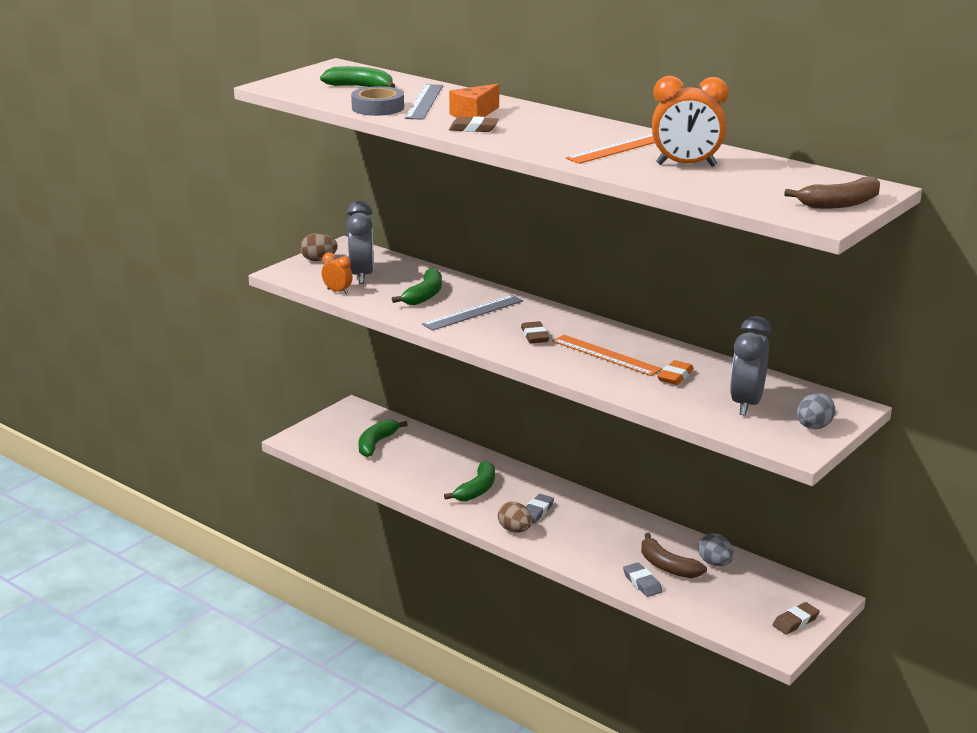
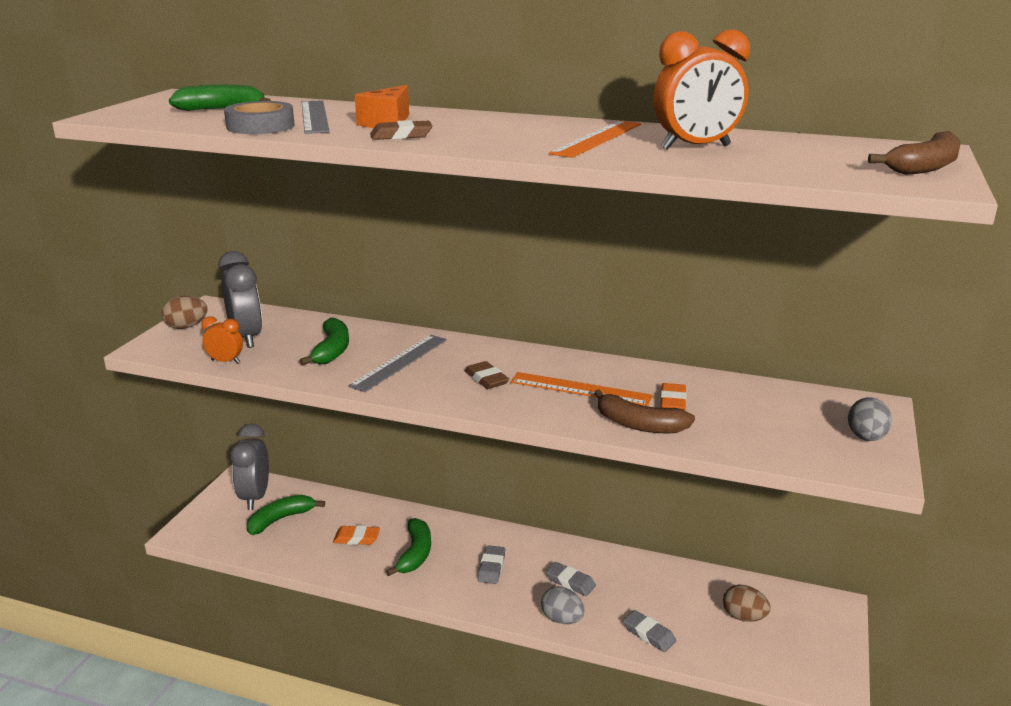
camera: 20 degrees left, 0 degrees up
green banana [358,419,408,457] -> green banana turned 45 degrees clockwise [246,495,325,535]
brown egg [498,501,532,533] -> brown egg moved to [723,585,771,622]
brown banana [641,533,707,578] -> brown banana moved to [594,389,695,433]
grey egg [698,533,734,566] -> grey egg moved to [541,586,585,624]
grey clock [730,316,771,416] -> grey clock moved to [230,424,269,510]
brown eraser [773,602,820,635] -> none
none -> orange eraser [333,525,380,545]
none -> grey eraser [546,562,596,596]

